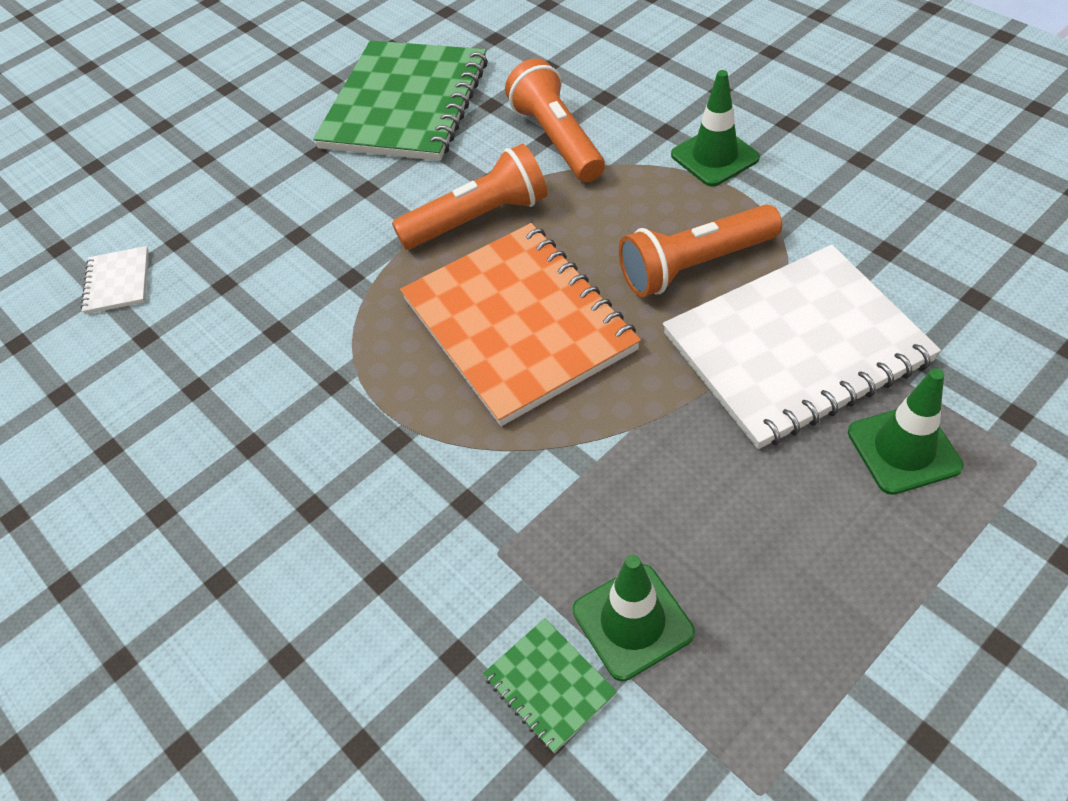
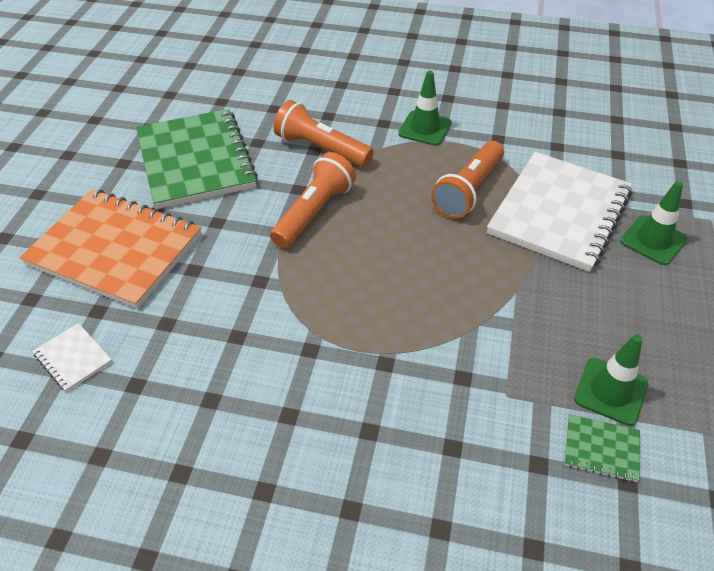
camera: 40 degrees left, 5 degrees down
orange notebook [400,223,641,426] -> orange notebook moved to [19,189,201,309]

